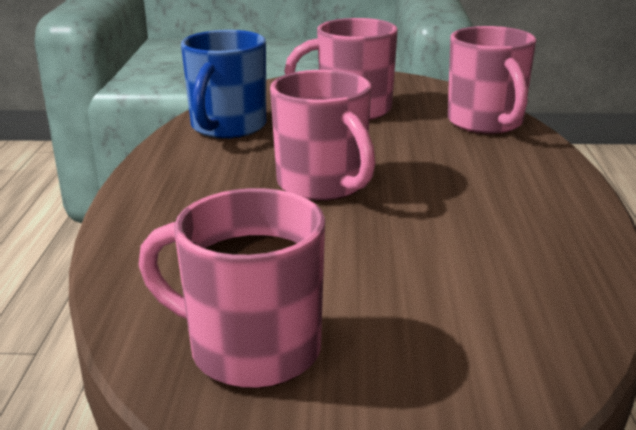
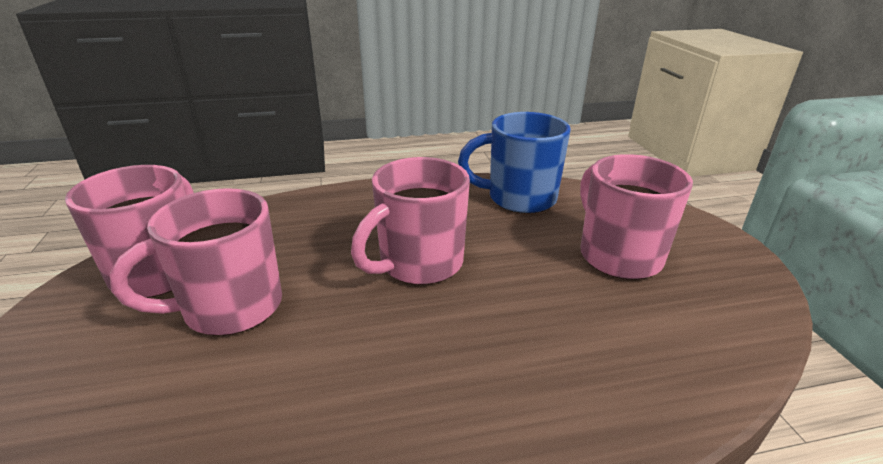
camera: 75 degrees right, 5 degrees up
pink mug [448,26,536,134] -> pink mug moved to [110,188,282,336]

